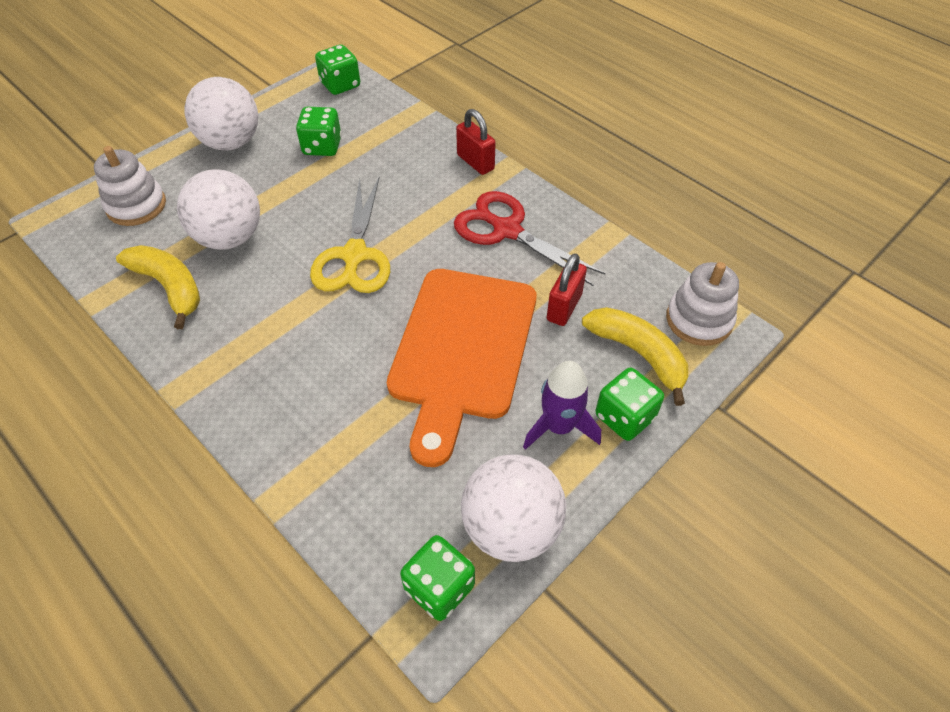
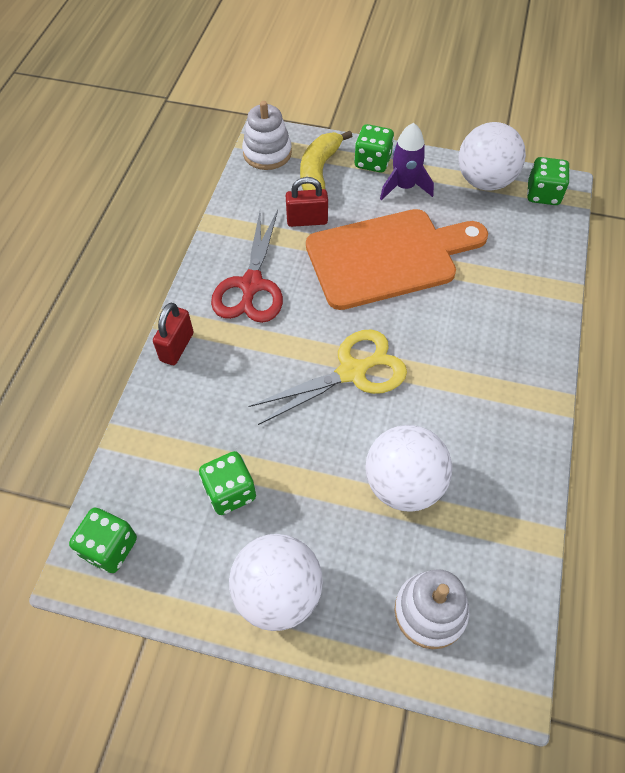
camera: 120 degrees left, 5 degrees up
yellow banana [116,245,200,329] -> none

